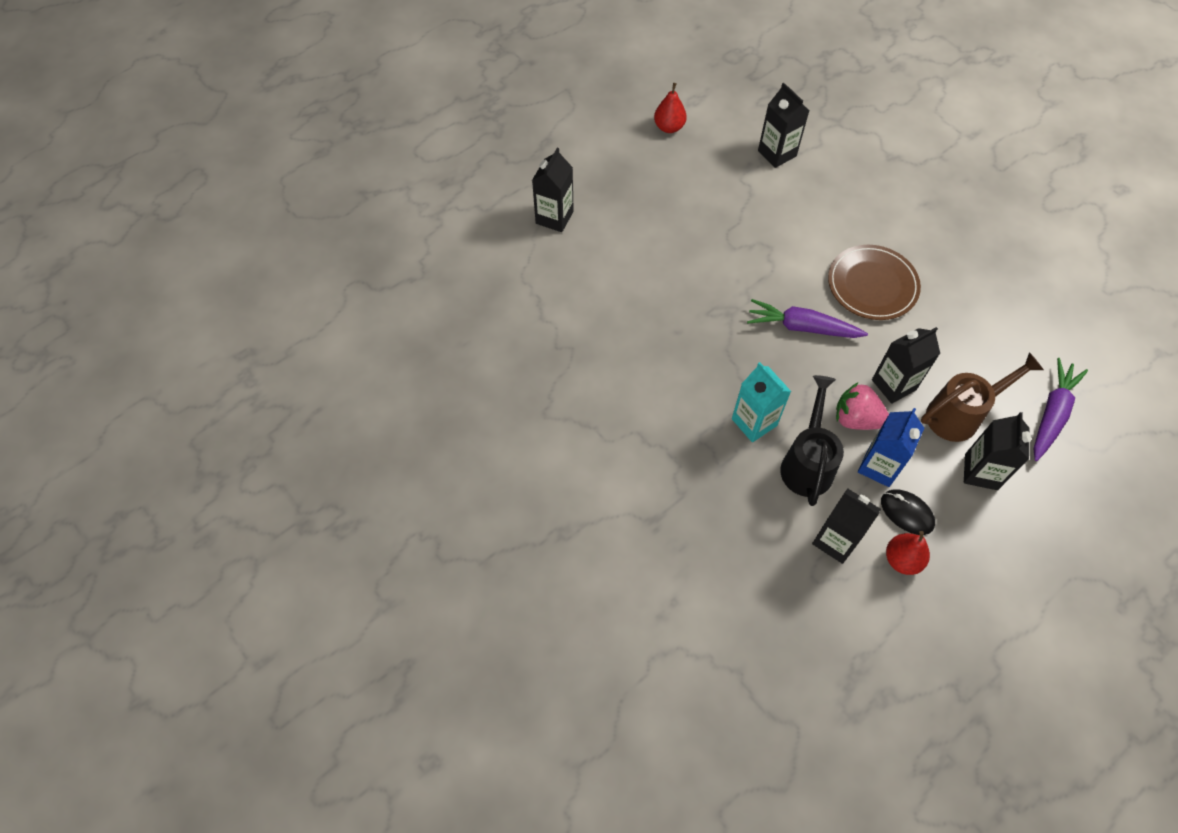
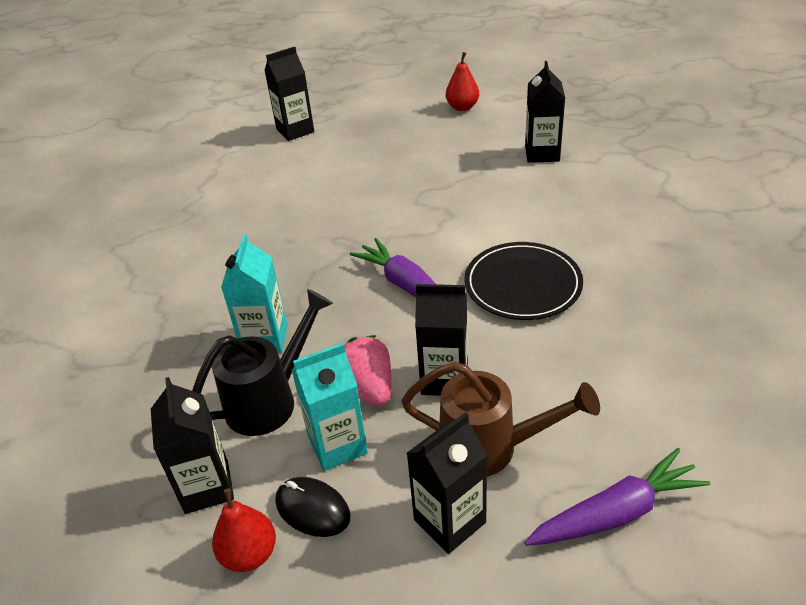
camera: 40 degrees right, 20 degrees down
brown plate [828,245,921,320] -> black plate [464,242,583,320]
blue carton [858,408,924,487] -> turquoise carton [291,343,368,471]
black mouse [881,489,935,535] -> black mouse turned 45 degrees counterclockwise [275,477,351,537]

